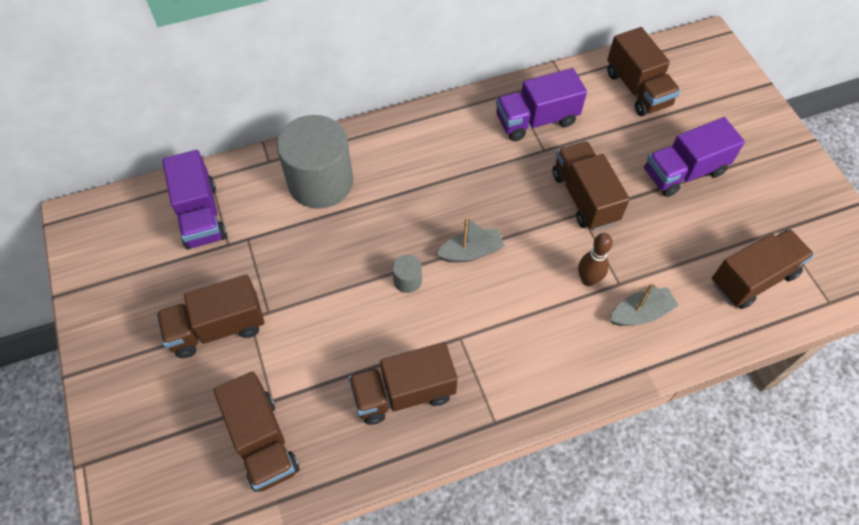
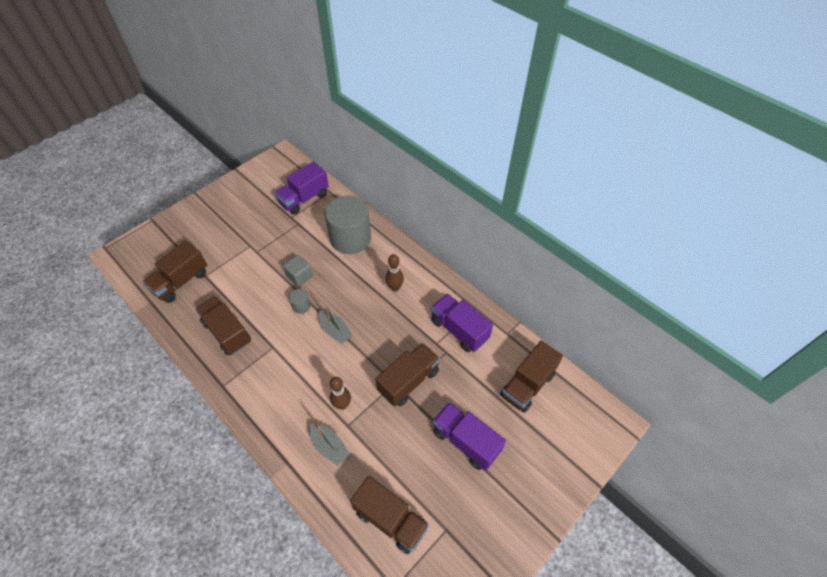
camera: 65 degrees right, 5 degrees down
brown truck [156,274,264,358] -> none
none -> grey cube [283,255,313,287]
none -> brown bowling pin [386,254,404,291]

